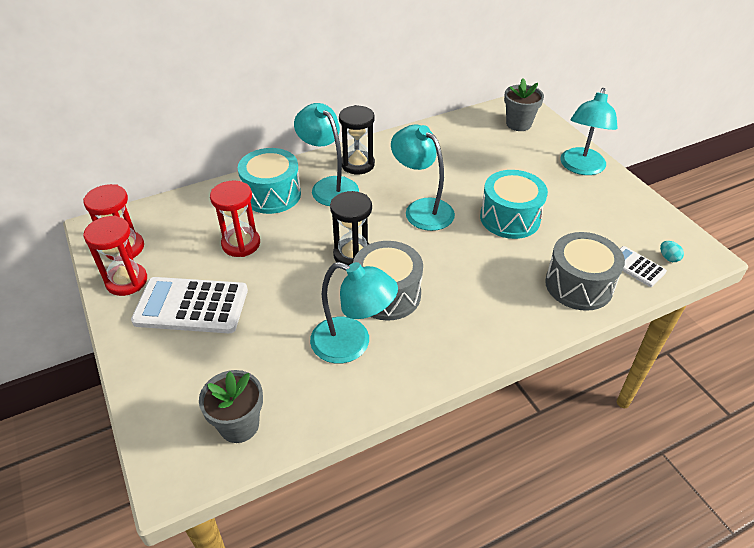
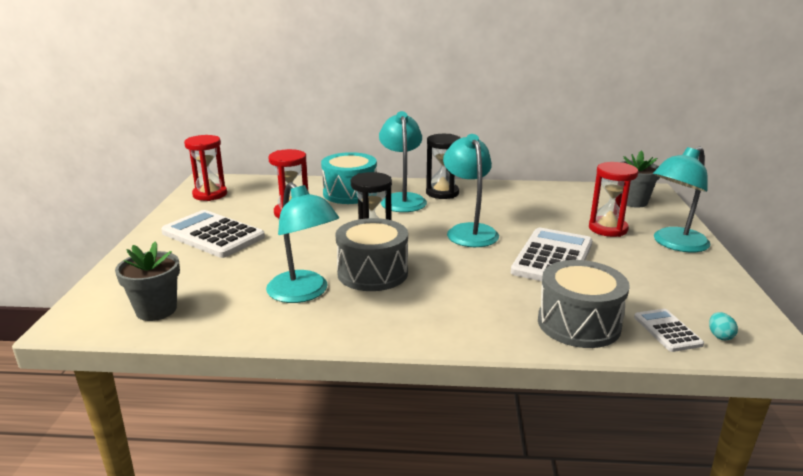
camera: 30 degrees right, 20 degrees down
red hourglass [83,216,147,296] -> red hourglass moved to [589,162,638,237]
turquoise drum [480,170,548,239] -> white calculator [511,228,593,281]

